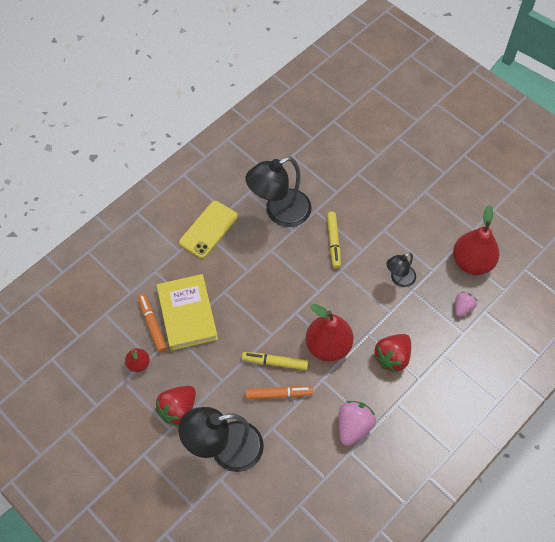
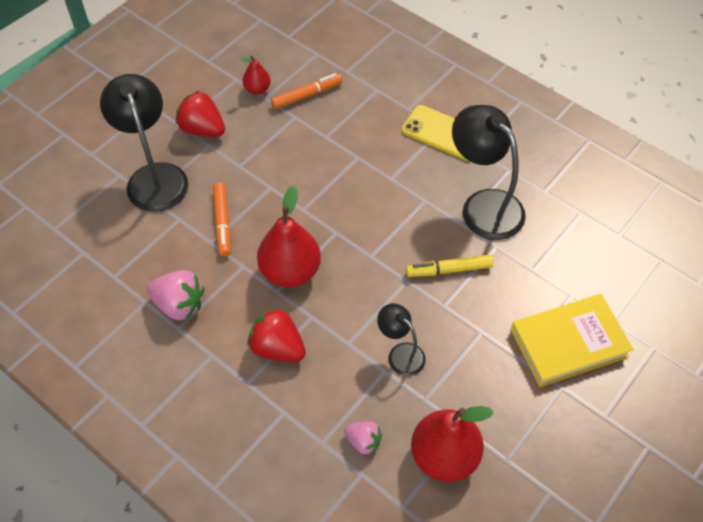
camera: 85 degrees right, 5 degrees down
yellow book [157,274,218,351] -> yellow book moved to [511,294,634,387]
yellow marker [242,352,308,370] -> none

